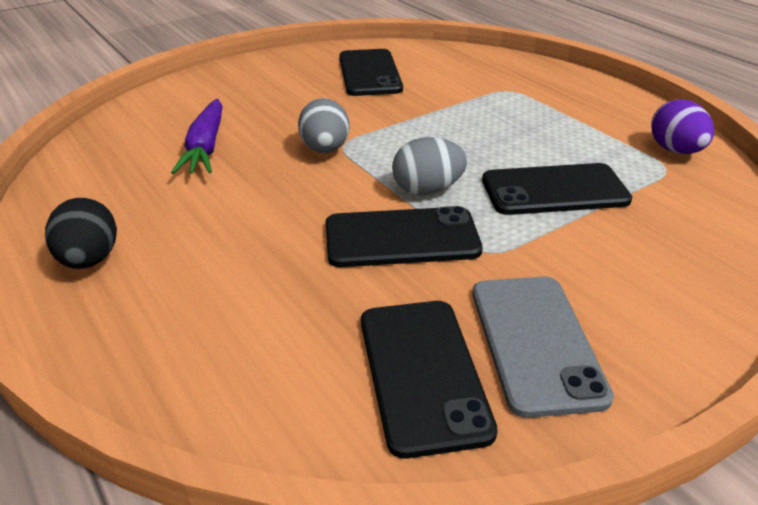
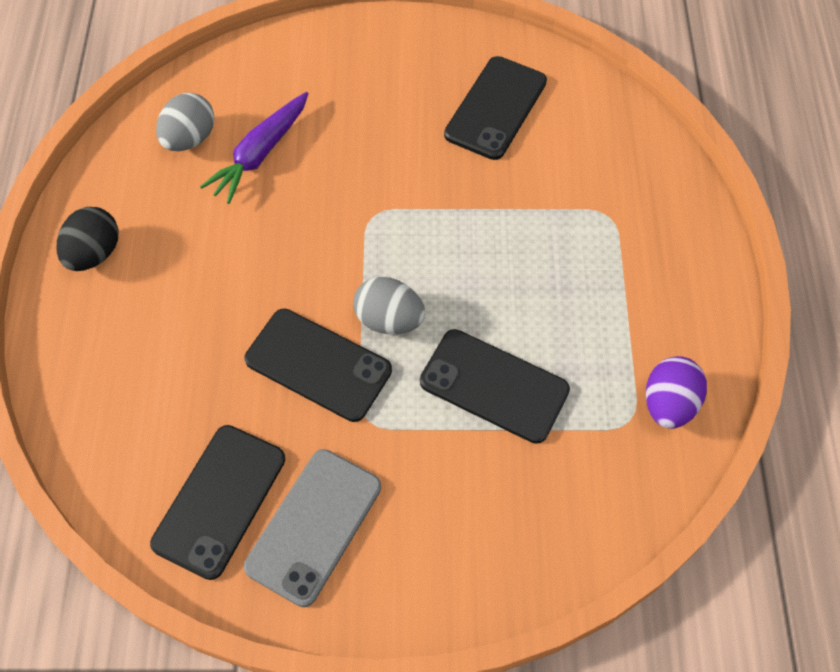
camera: 35 degrees right, 25 degrees up
grey egg [298,98,350,153] -> grey egg moved to [156,93,215,151]

